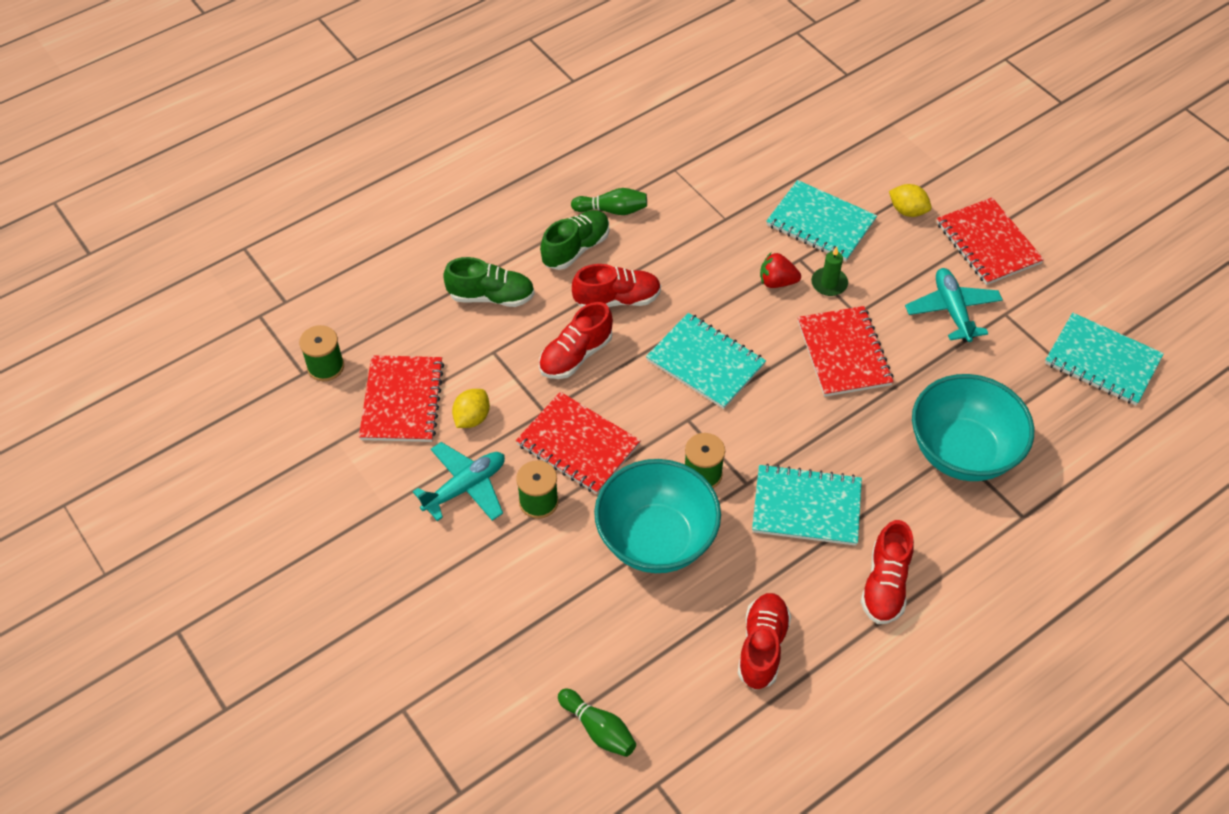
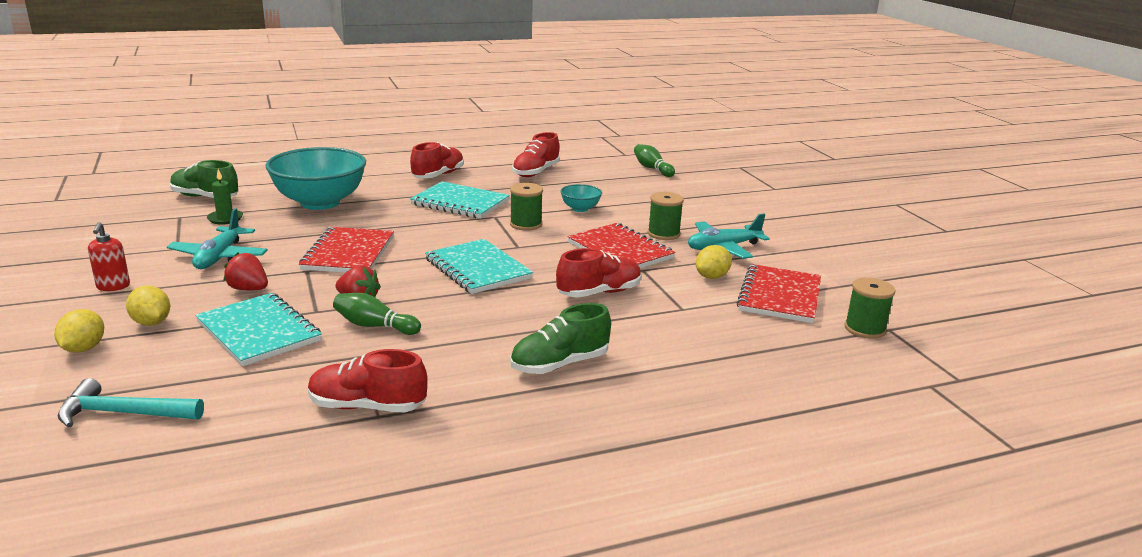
camera: 165 degrees left, 30 degrees down
green shoe [443,257,535,307] -> green shoe moved to [170,160,238,198]
green bowling pin [571,188,647,215] -> green bowling pin moved to [333,293,421,335]
red shoe [572,264,661,308] -> red shoe moved to [308,349,427,413]
turquoise bowl [594,459,721,573] -> turquoise bowl [560,184,602,212], size x0.44
green candle [811,246,848,296] -> green candle moved to [207,169,243,225]
red notebook [937,197,1044,285] -> red soap dispenser [88,222,130,291]
turquoise notebook [1045,313,1164,405] -> none
none -> yellow lemon [54,309,104,353]
none -> turquoise hammer [58,378,204,428]
none -> red strawberry [223,252,268,290]

